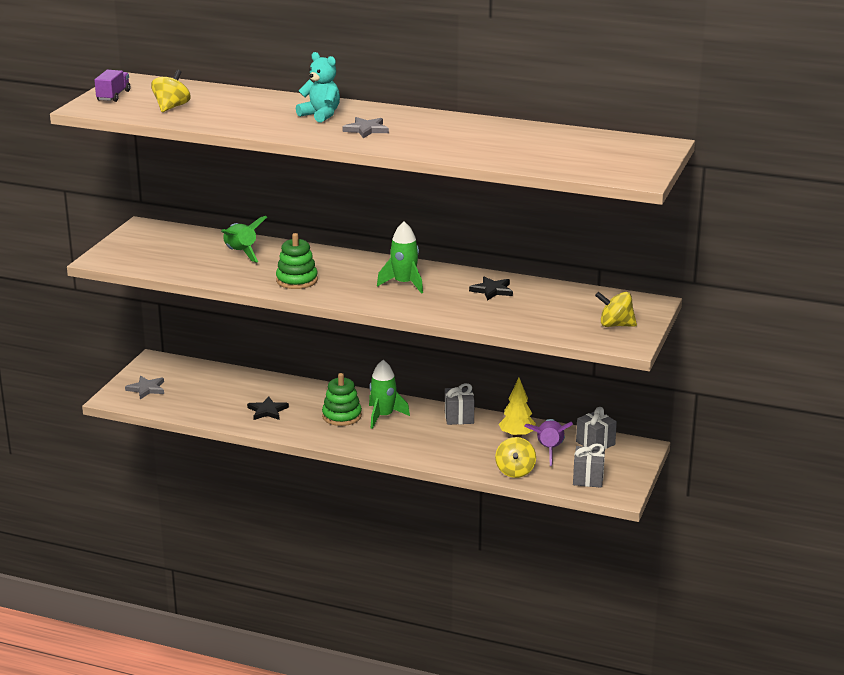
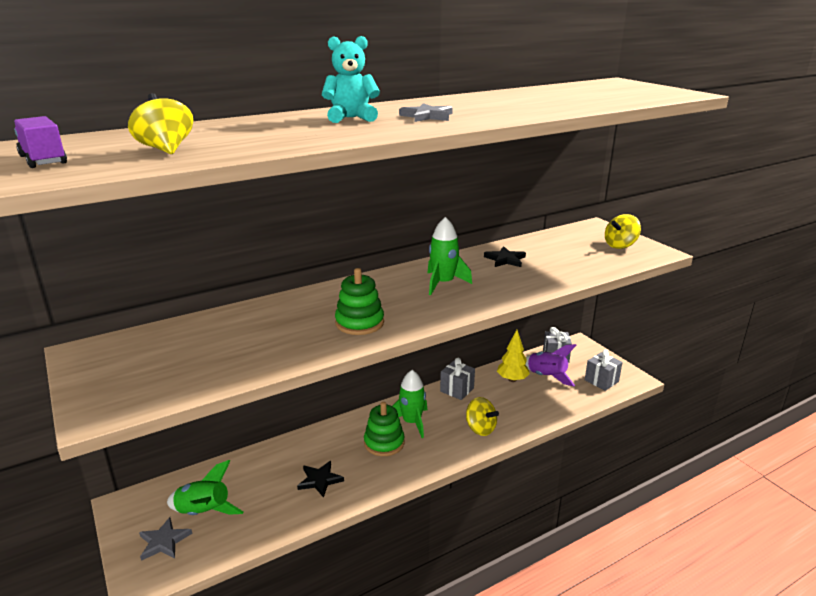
camera: 50 degrees left, 0 degrees up
green rocket [221,216,267,263] -> green rocket moved to [167,460,243,515]
yellow spinning top [495,437,536,478] -> yellow spinning top moved to [466,397,499,436]

